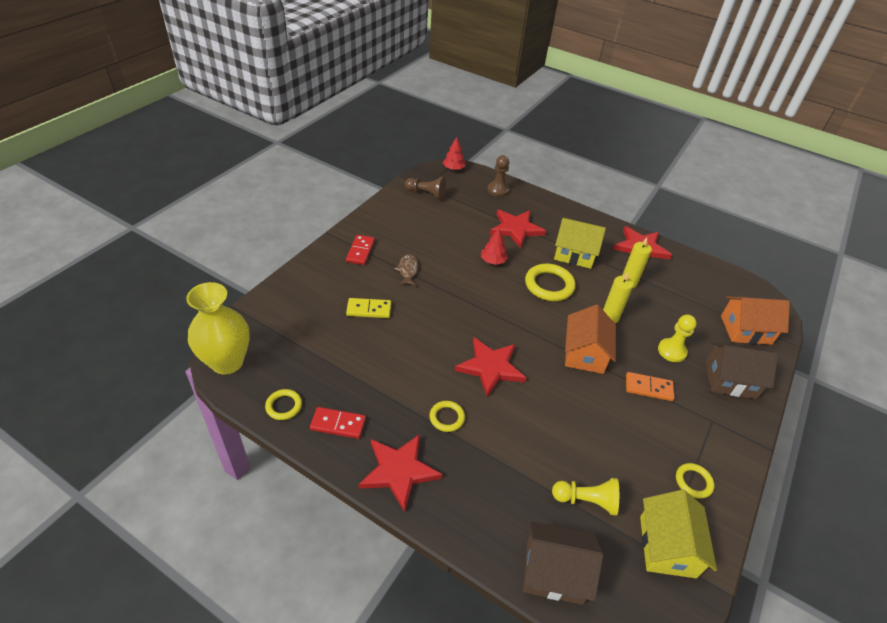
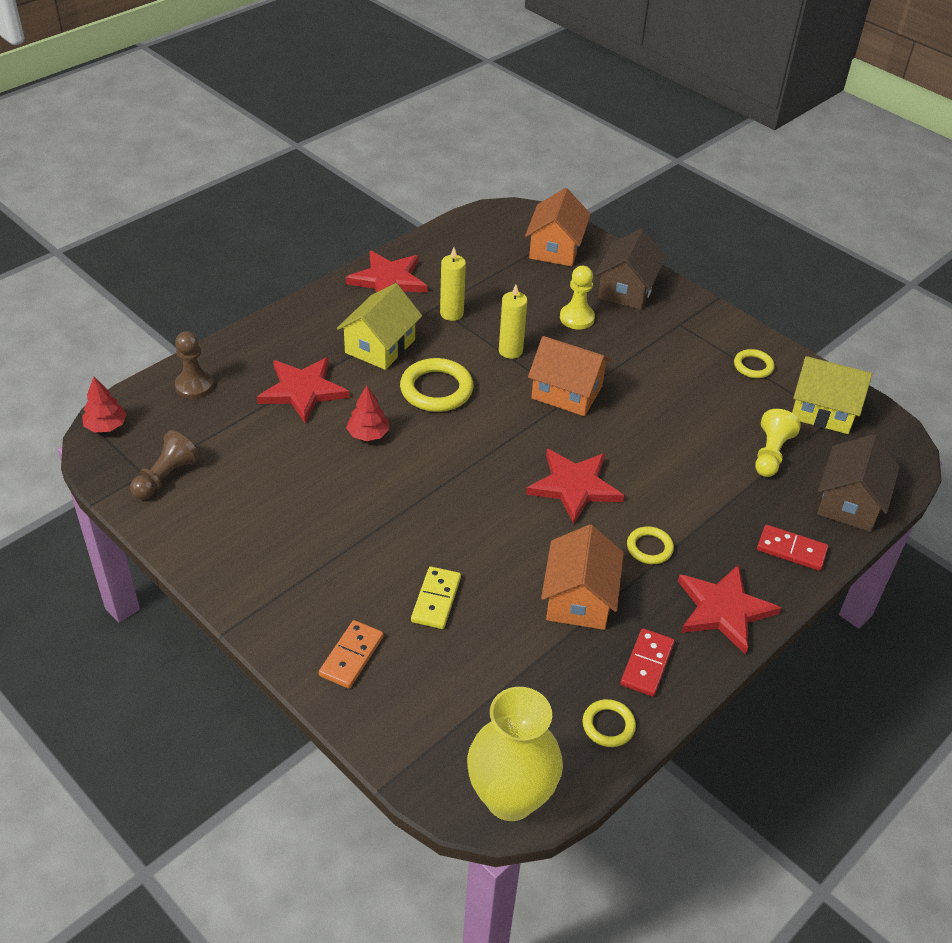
camera: 75 degrees left, 0 degrees up
red domino [346,235,375,265] -> red domino moved to [757,525,828,571]
brown fish [395,254,418,286] -> none
orange domino [626,372,675,401] -> orange domino moved to [319,620,383,688]
none -> orange house [541,524,624,630]

